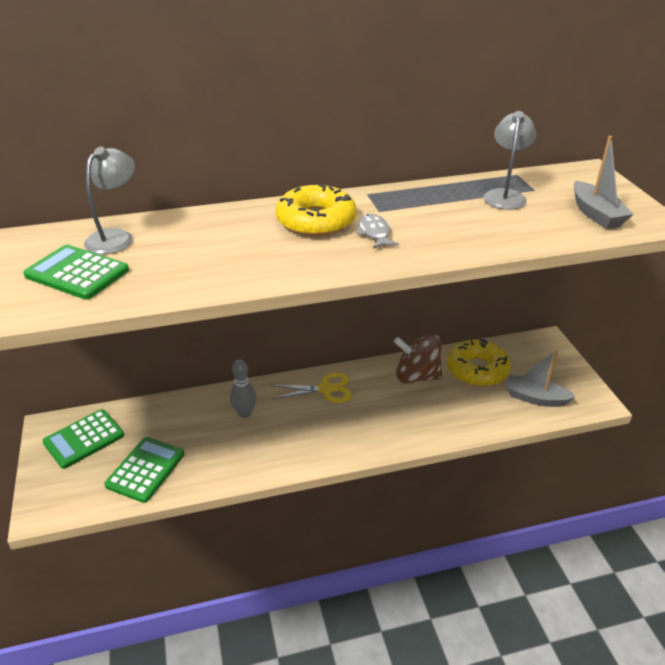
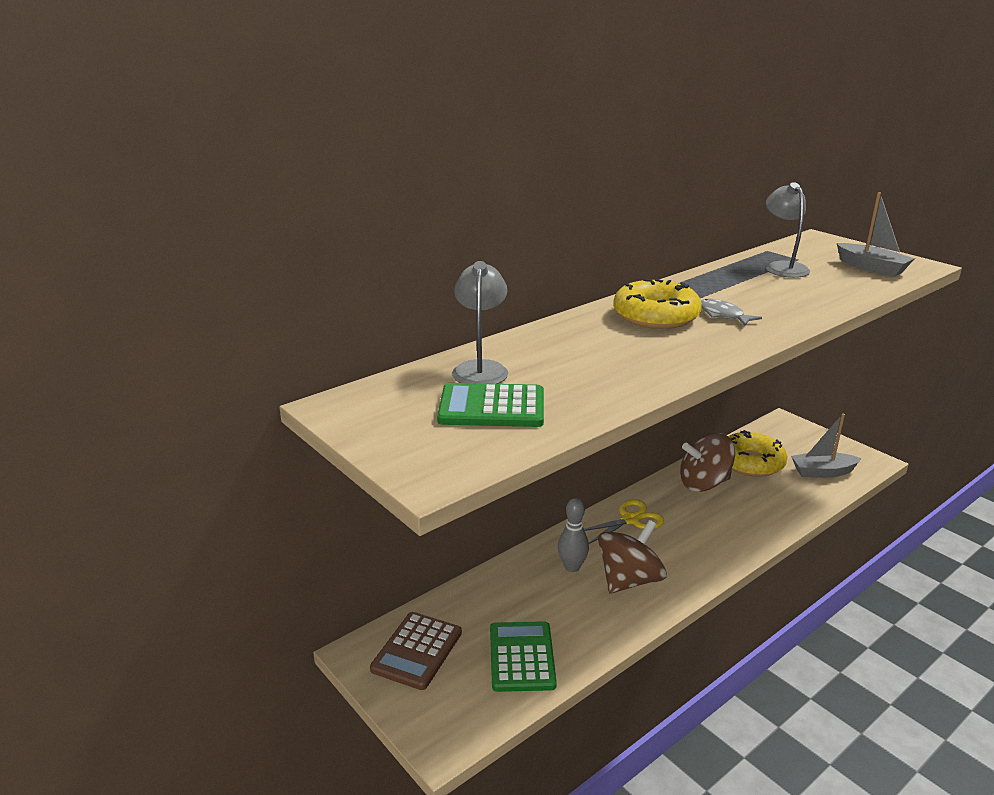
camera: 25 degrees left, 10 degrees down
green calculator [42,409,124,469] -> brown calculator [370,612,462,690]
none -> brown spinning top [598,520,667,593]

